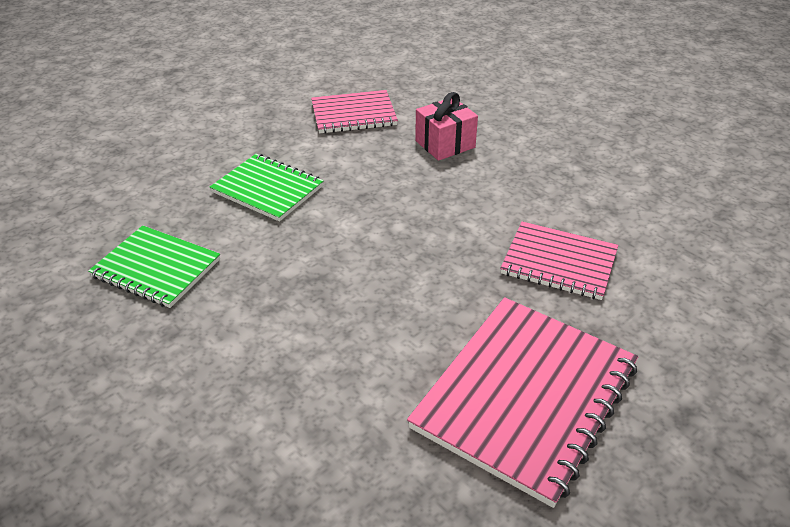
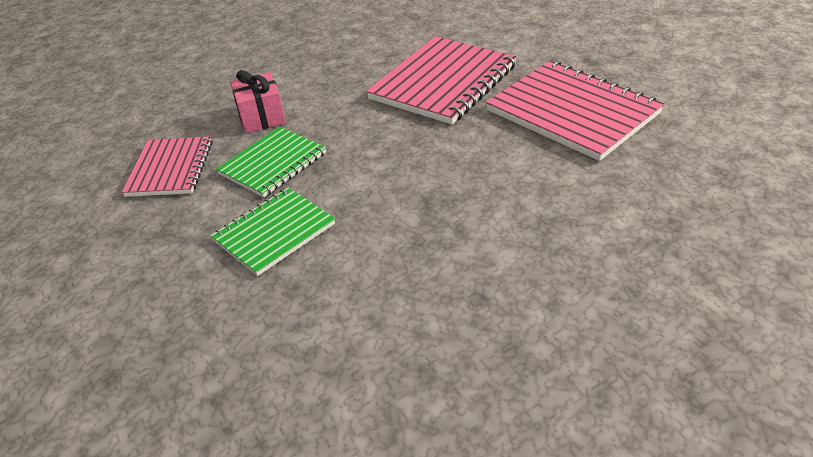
camera: 75 degrees left, 0 degrees up
green notebook [88,225,220,308] -> green notebook moved to [216,127,326,198]
pink notebook [500,221,618,300] -> pink notebook [366,36,517,124], size x1.63

